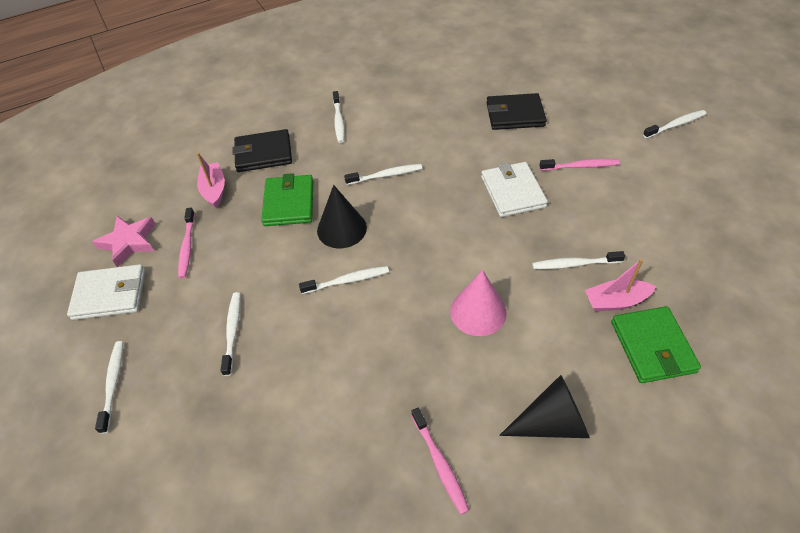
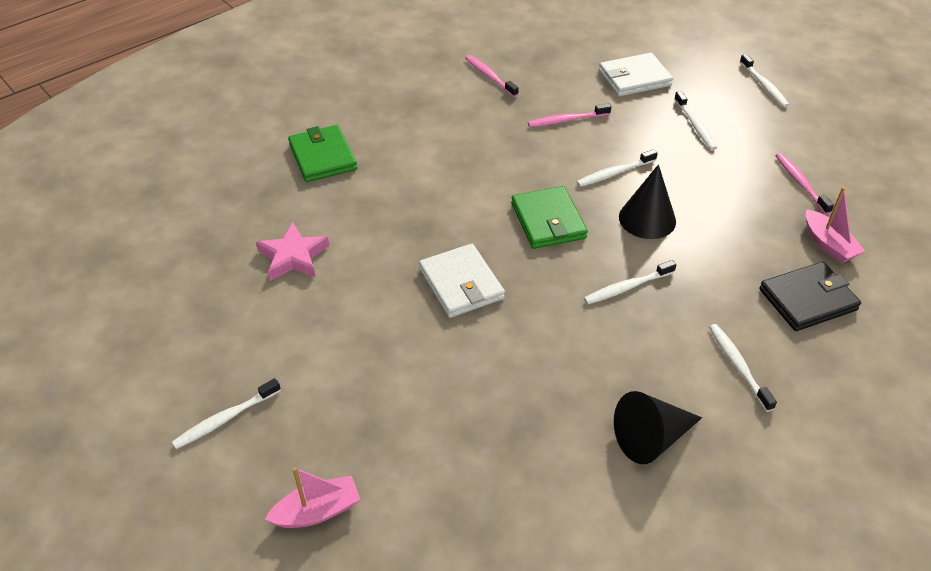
camera: 165 degrees right, 5 degrees down
white wallet [67,264,145,320] -> white wallet moved to [599,53,673,96]
pink star [92,216,155,267] -> pink star moved to [256,222,329,281]
green wallet [261,173,313,226] -> green wallet moved to [511,186,588,249]
pink cone [450,270,507,336] -> none
black wallet [486,93,547,130] -> none
black cone [499,375,590,438] -> black cone moved to [614,391,702,464]
white toothbrush [532,251,625,269] -> none
pink toothbrush [539,159,620,171] -> pink toothbrush moved to [528,103,611,127]
pink boat [585,259,656,312] -> pink boat moved to [265,467,360,528]

